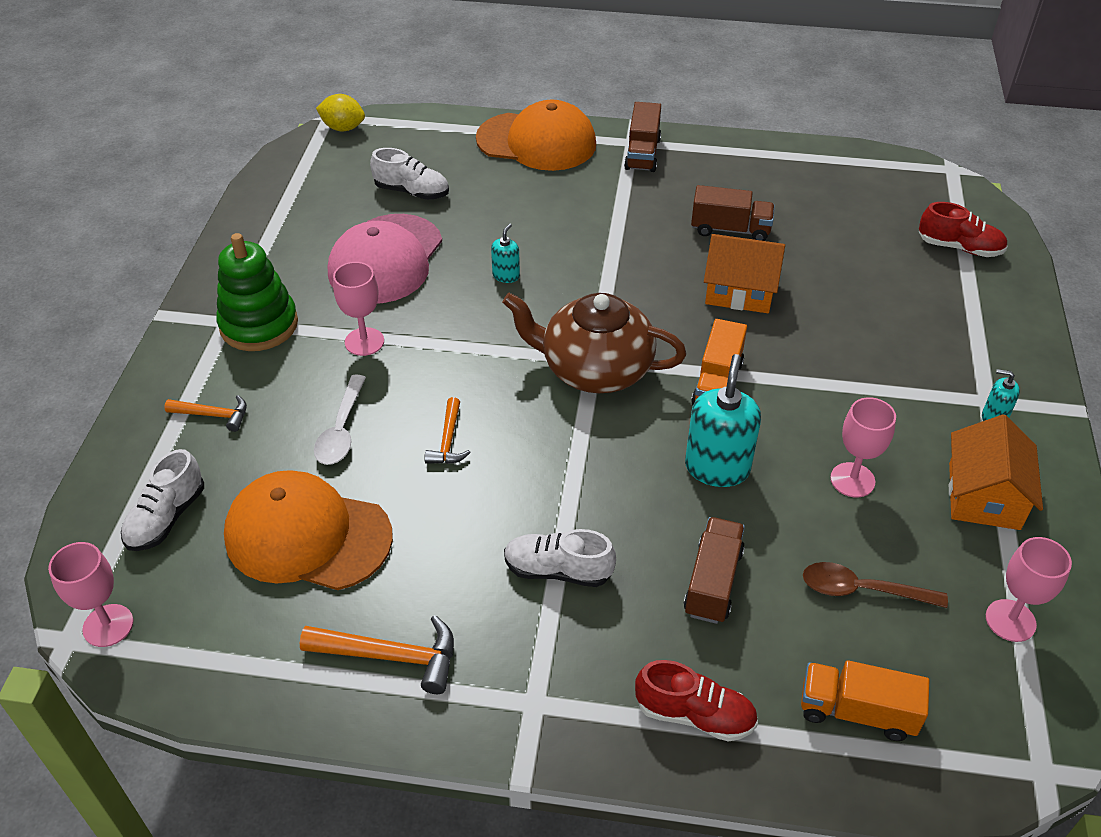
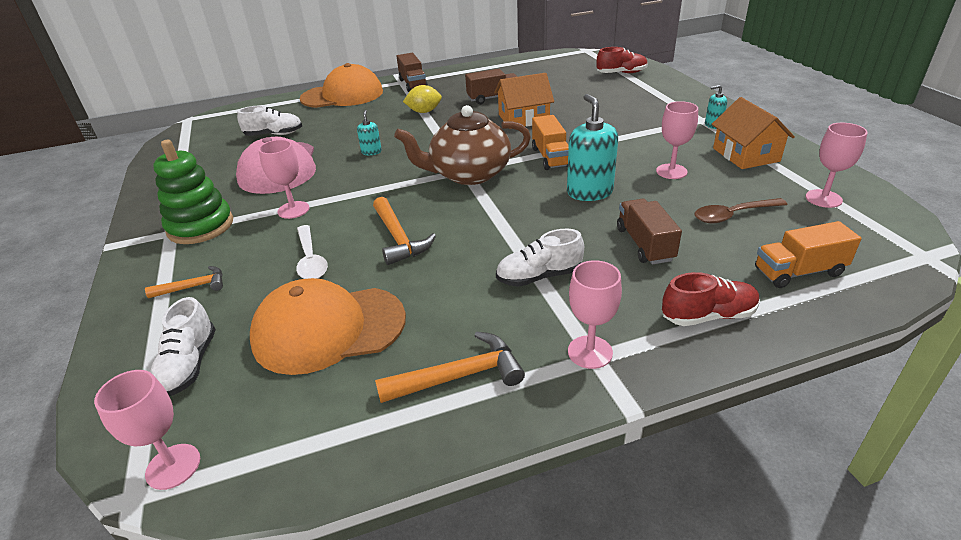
camera: 25 degrees left, 10 degrees down
yellow lemon [316,94,365,131] -> yellow lemon moved to [403,85,442,113]
orange hammer [425,397,471,464] -> orange hammer [373,197,436,265], size x1.59
none -> pink goblet [568,260,622,369]

